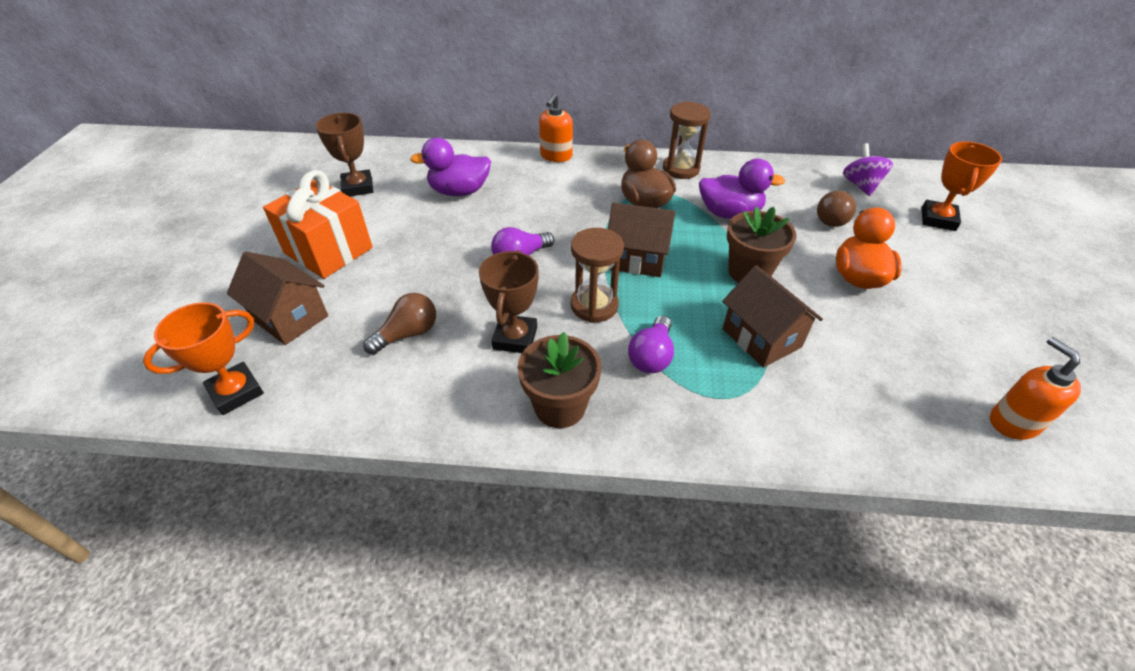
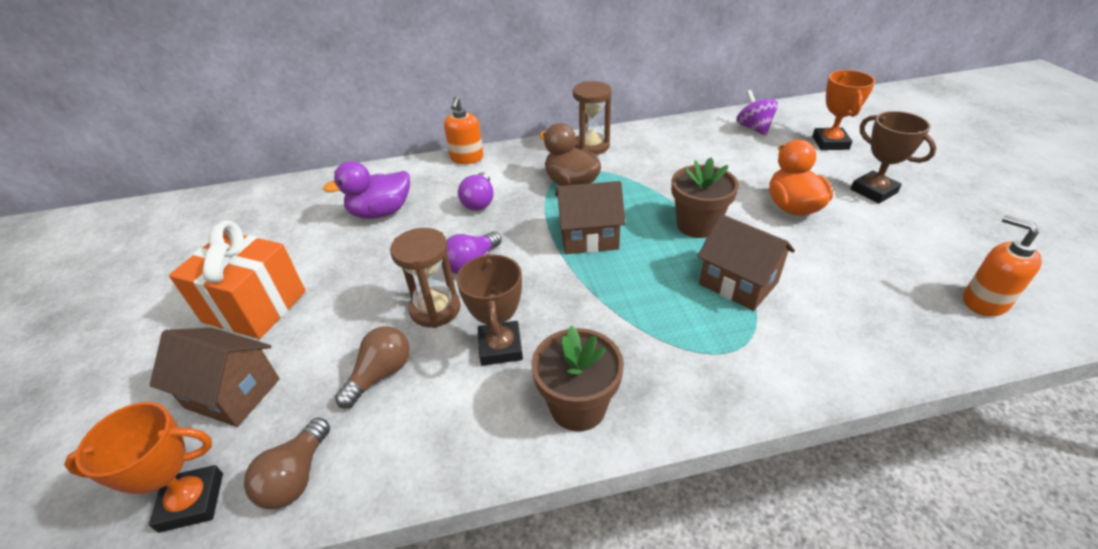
camera: 15 degrees left, 5 degrees down
orange trophy [143,302,264,415] -> orange trophy turned 45 degrees clockwise [64,402,223,533]
brown trophy [316,113,374,196] -> brown trophy moved to [851,111,936,204]
brown hourglass [571,228,624,323] -> brown hourglass moved to [390,228,461,328]
purple light bulb [628,316,674,373] -> purple light bulb moved to [458,172,494,211]
purple duck [699,159,785,219] -> none
brown light bulb [817,190,856,227] -> brown light bulb moved to [244,418,330,509]

